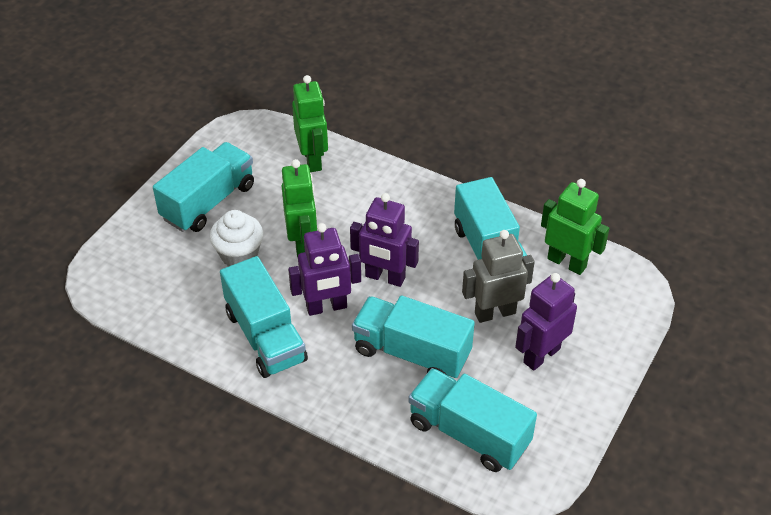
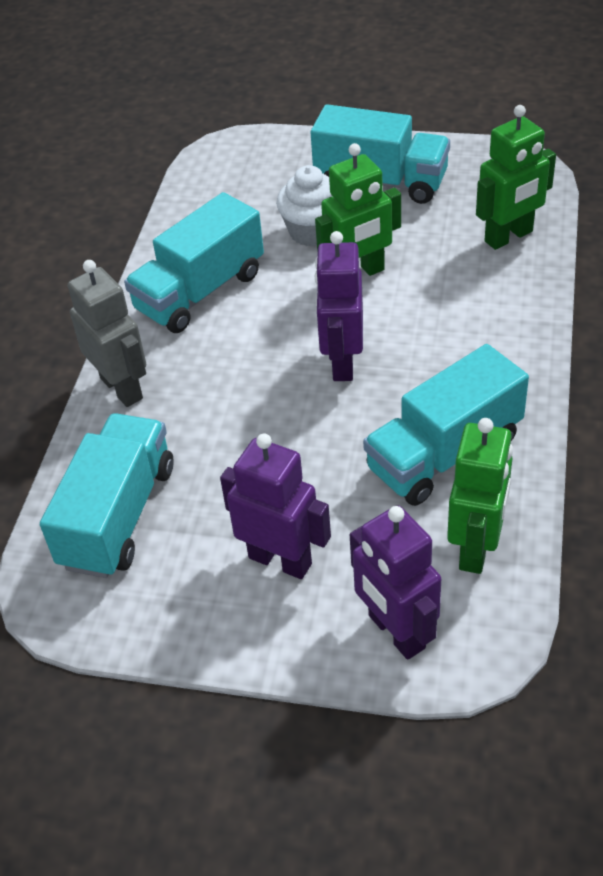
camera: 75 degrees right, 0 degrees up
purple robot [288,223,361,316] -> purple robot moved to [350,505,441,660]
turquoise truck [352,296,475,378] -> none
grey robot [462,230,535,323] -> grey robot moved to [68,260,146,407]

